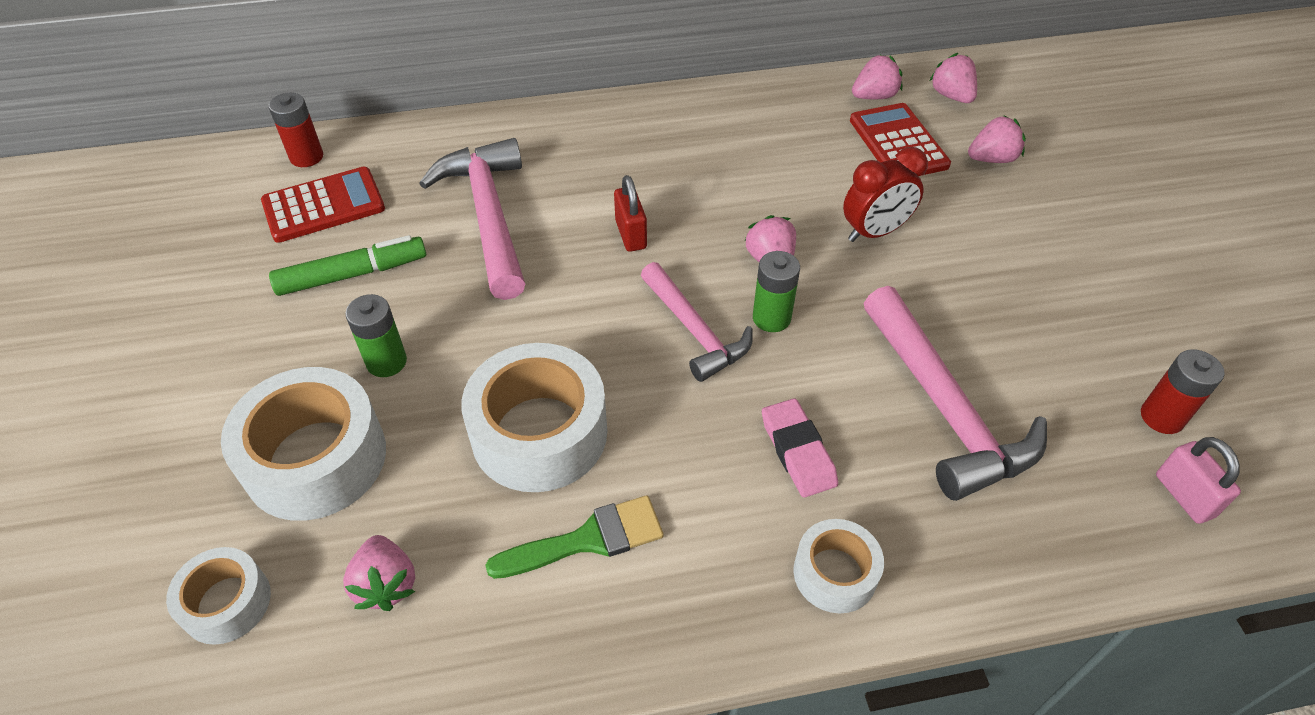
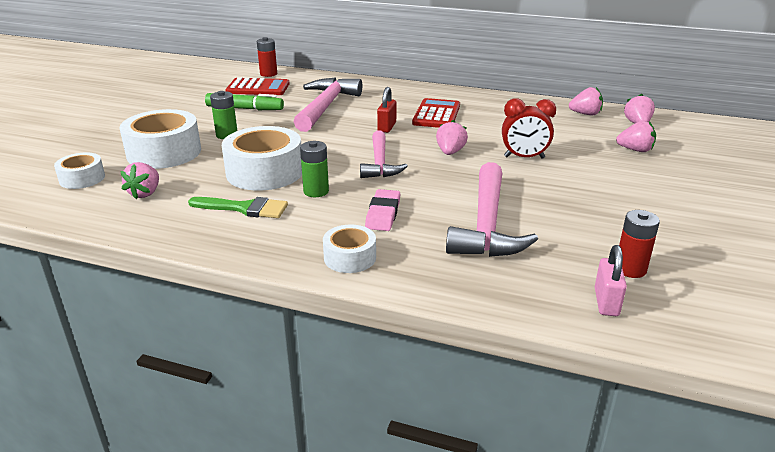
camera: 30 degrees right, 20 degrees down
green battery [753,251,800,332] -> green battery moved to [300,141,329,197]
red calculator [850,103,951,176] -> red calculator moved to [412,98,460,128]

